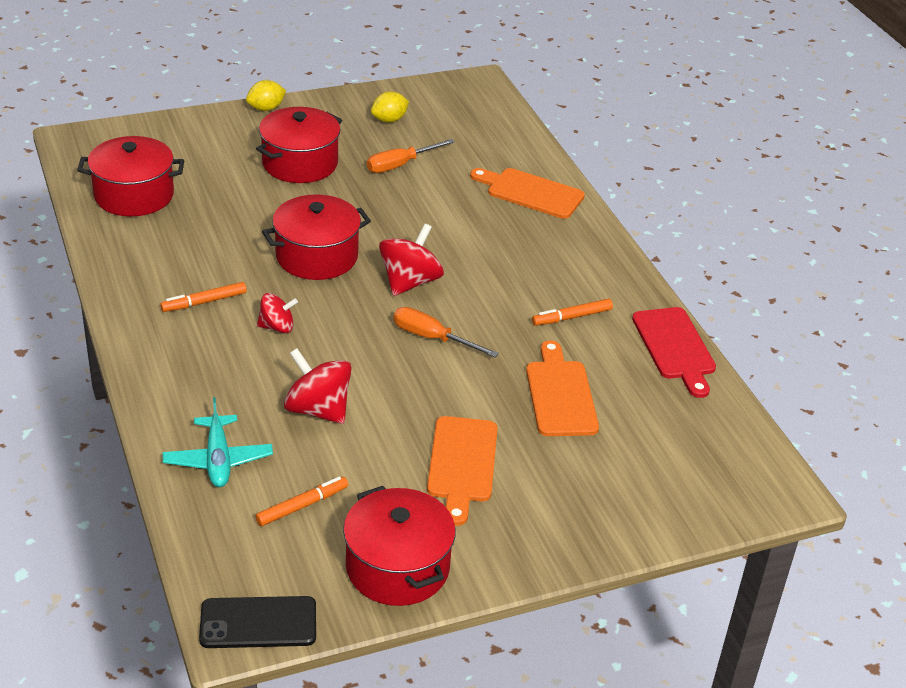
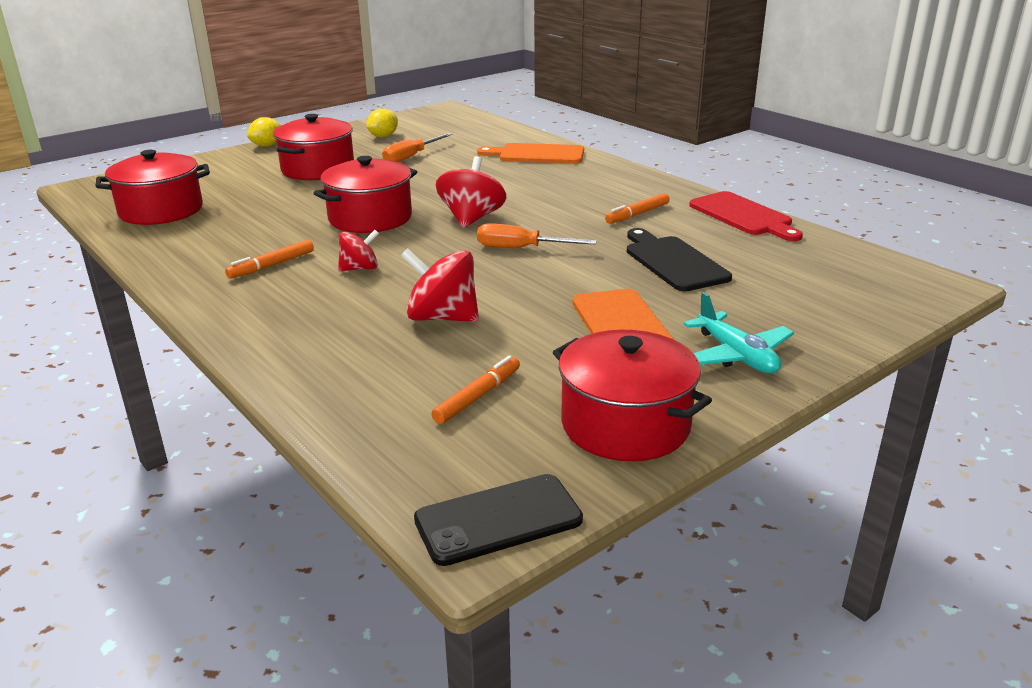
camera: 15 degrees left, 10 degrees down
turquoise plane [163,397,273,487] -> turquoise plane moved to [683,292,794,374]
orange cutting board [526,340,599,436] -> black cutting board [627,228,732,291]

